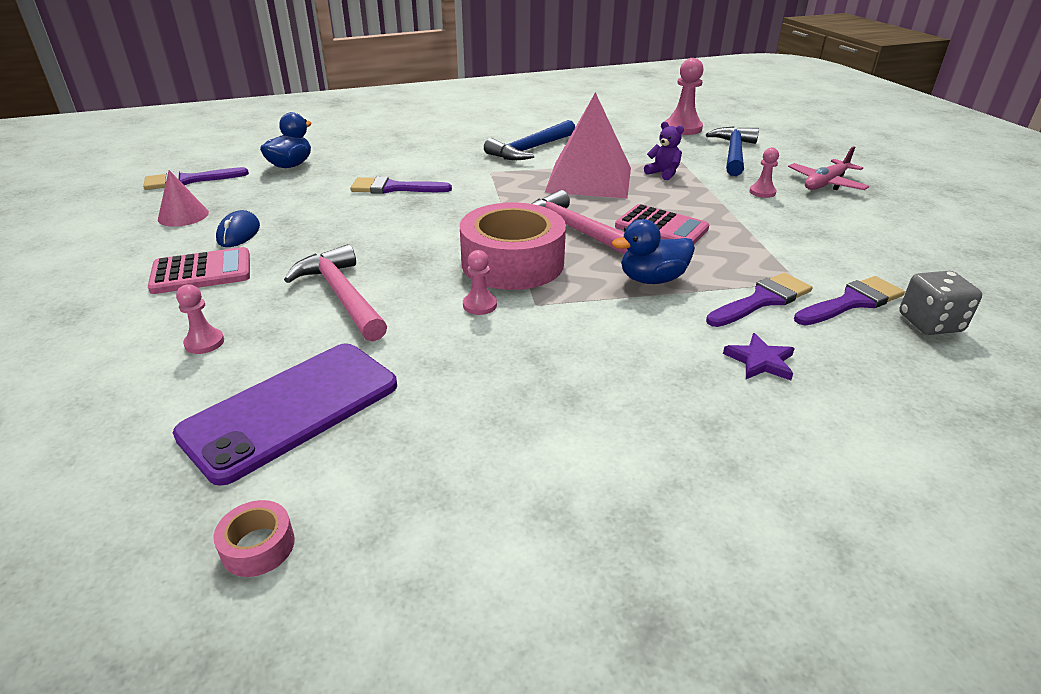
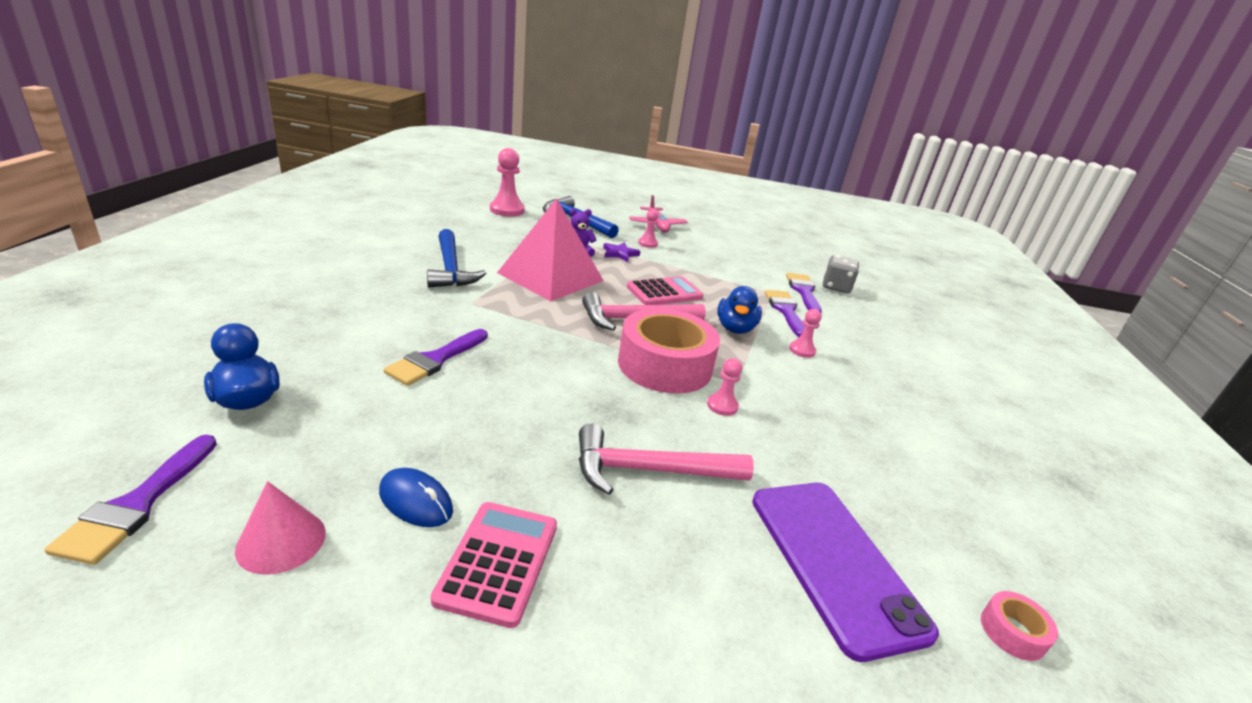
camera: 65 degrees left, 5 degrees down
pink pawn [176,284,224,354] -> pink pawn moved to [789,309,821,358]
purple star [723,333,795,380] -> purple star moved to [603,242,641,262]

